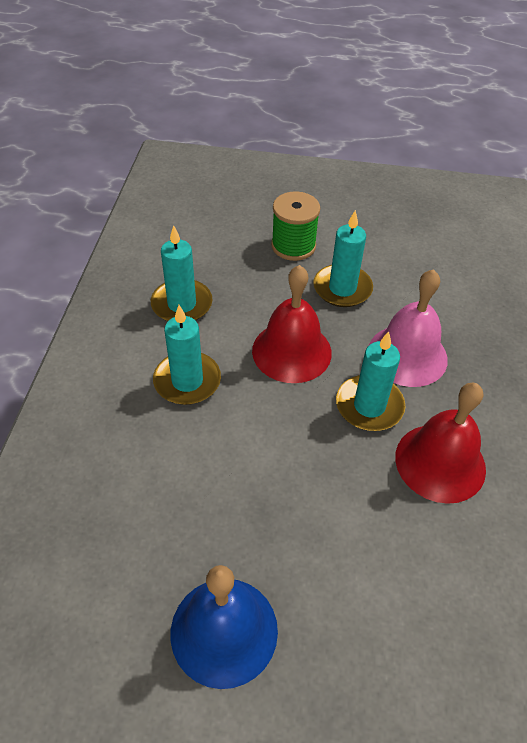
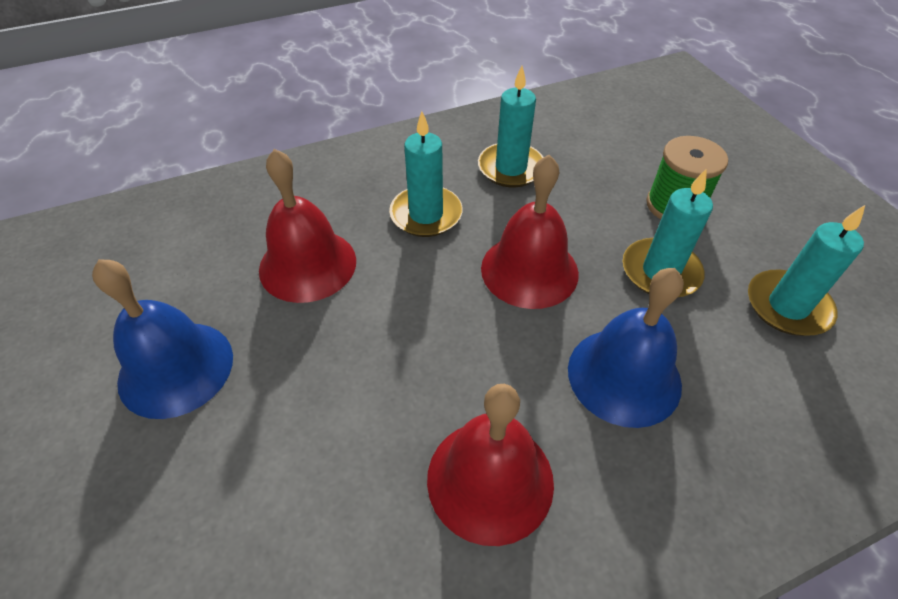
camera: 60 degrees right, 0 degrees up
turquoise candle [336,331,405,431] -> turquoise candle moved to [748,205,865,336]
pink bell [369,269,448,387] -> blue bell [568,268,684,428]
none -> red bell [259,149,356,303]

